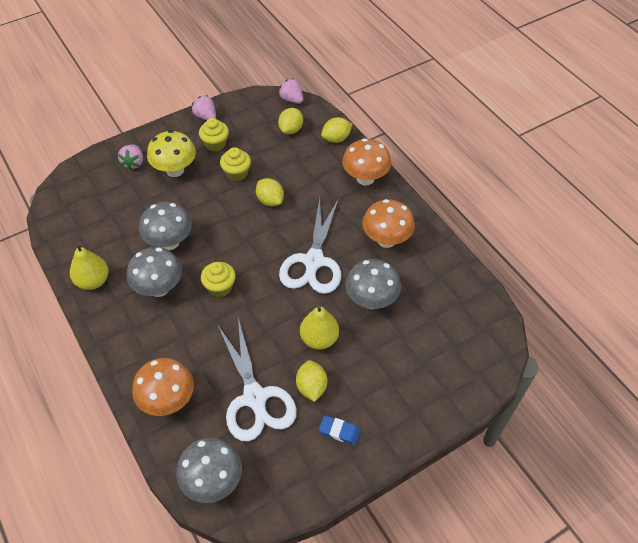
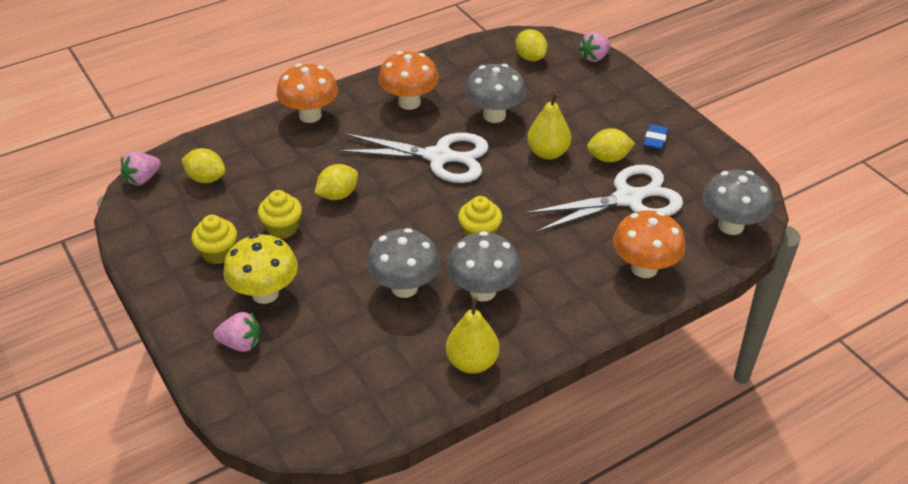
camera: 90 degrees left, 10 degrees down
pink strawberry [192,95,216,120] -> pink strawberry moved to [578,32,610,62]
yellow lemon [321,117,352,143] -> yellow lemon moved to [515,29,547,61]

